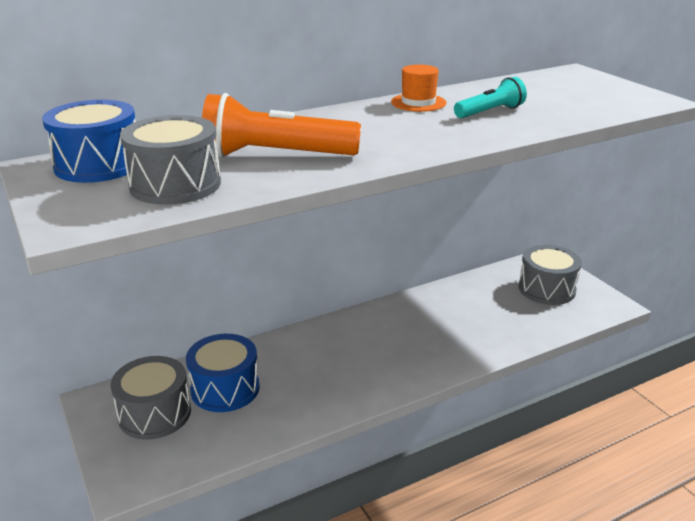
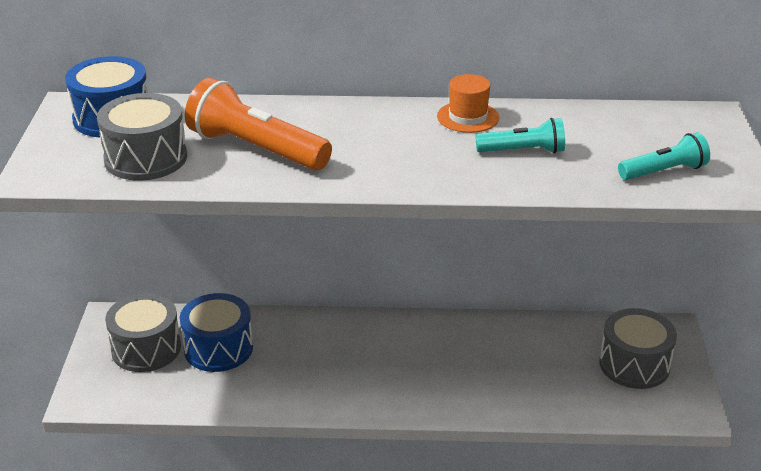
camera: 30 degrees right, 5 degrees up
none -> turquoise flashlight [618,132,710,180]

